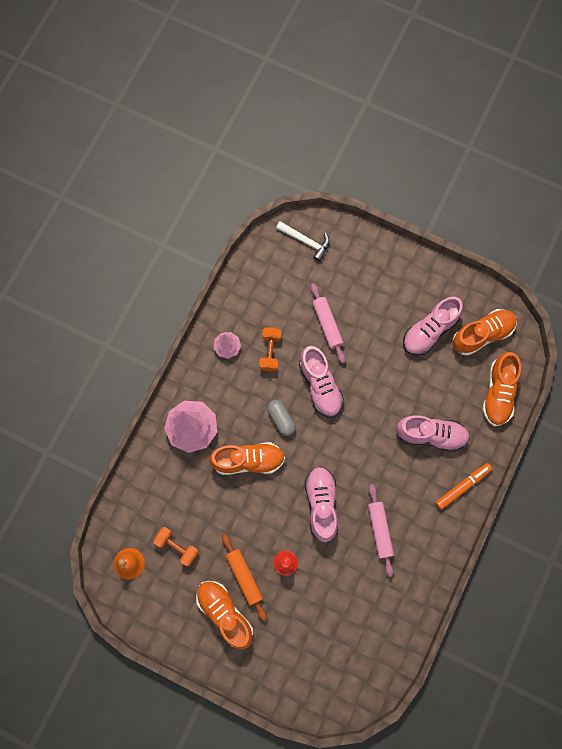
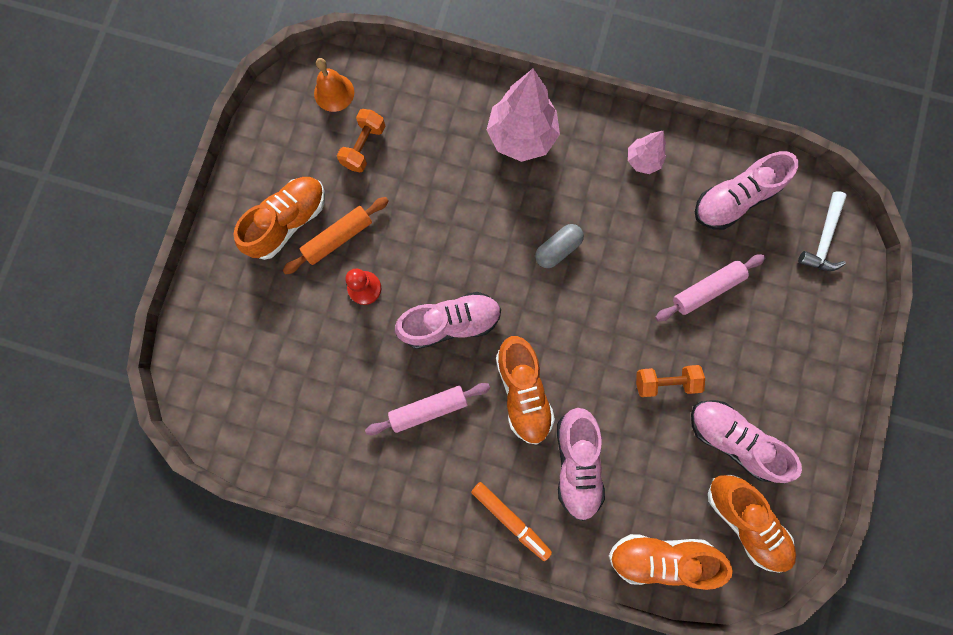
camera: 80 degrees right, 5 degrees up
orange shoe [209,442,285,475] -> orange shoe moved to [496,336,555,445]
orange dumbbell [259,327,282,372] -> orange dumbbell moved to [636,365,705,397]
pink shoe [299,346,344,418] -> pink shoe moved to [695,151,799,230]

